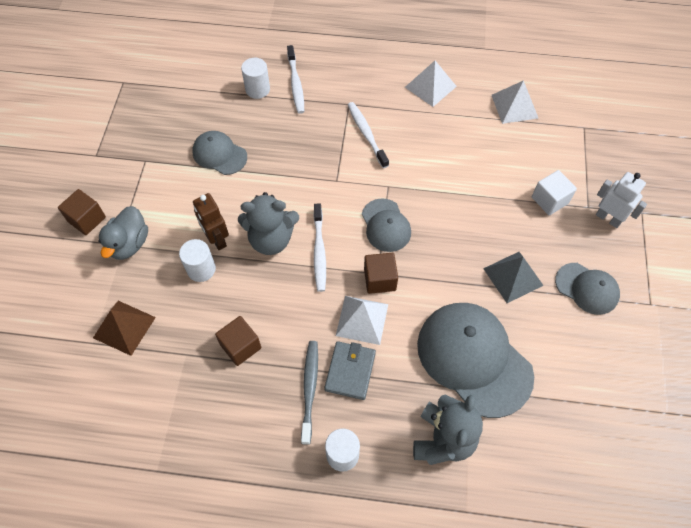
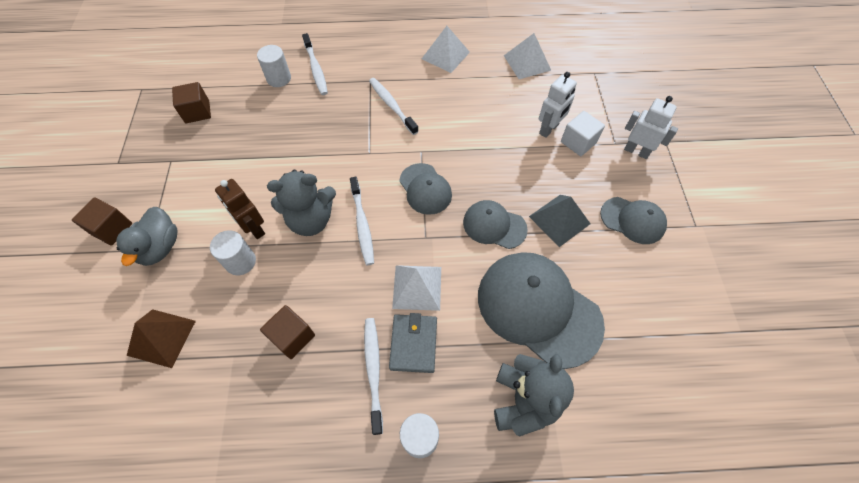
camera: 10 degrees left, 0 degrees up
grey cap [192,131,247,175] -> grey cap moved to [463,200,528,249]
grey toothbrush [301,341,318,445] -> white toothbrush [364,318,383,435]
brown cube [364,253,398,294] -> brown cube moved to [172,82,211,123]
none -> white robot [539,72,577,138]

